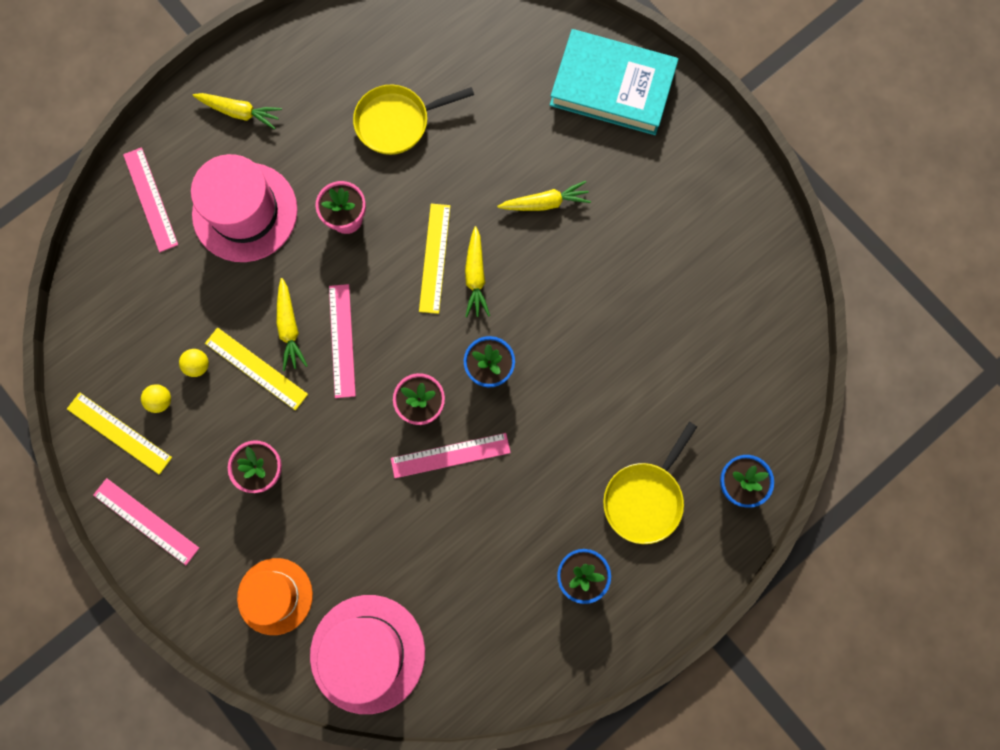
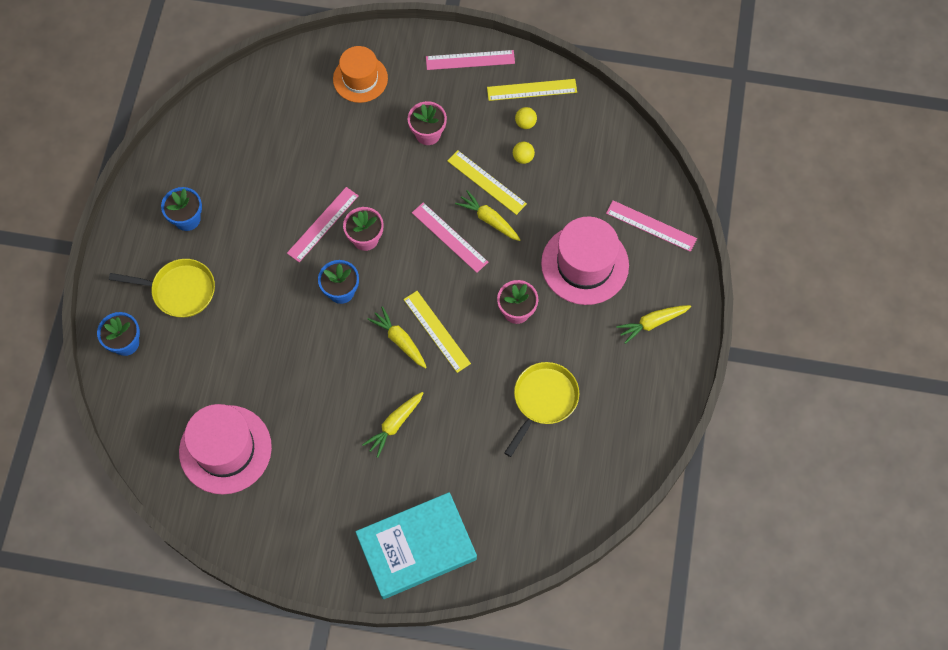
camera: 140 degrees right, 10 degrees down
yellow ruler [205,328,308,410] -> yellow ruler turned 45 degrees clockwise [447,150,527,215]
pink hat [310,595,425,714] -> pink hat moved to [179,404,272,495]
yellow pan [603,422,697,544] -> yellow pan turned 105 degrees clockwise [109,259,215,318]

